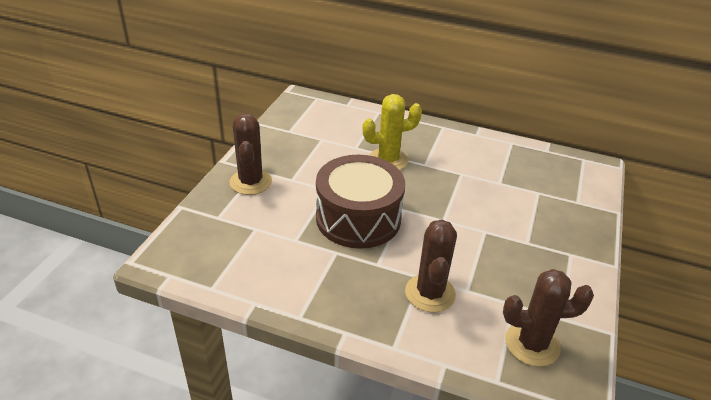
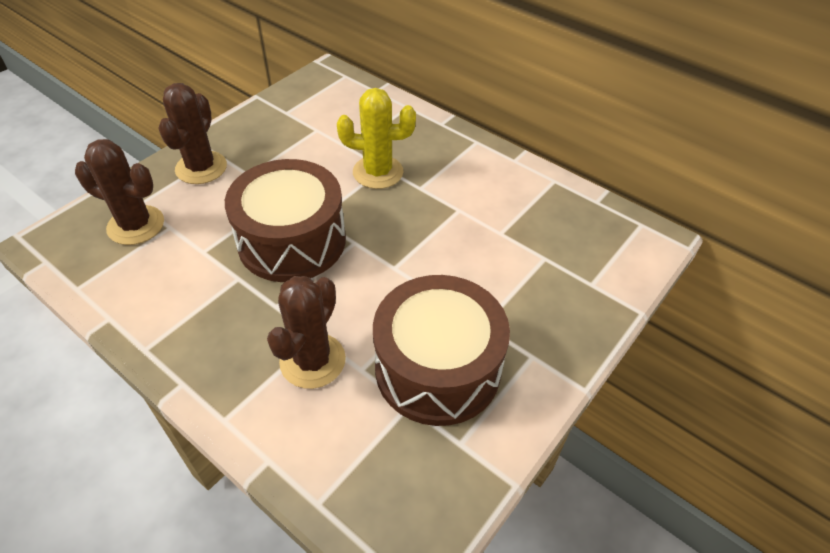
camera: 20 degrees right, 10 degrees up
brown cactus [503,269,594,367] -> brown cactus moved to [75,139,164,245]
none -> brown drum [373,275,510,426]

